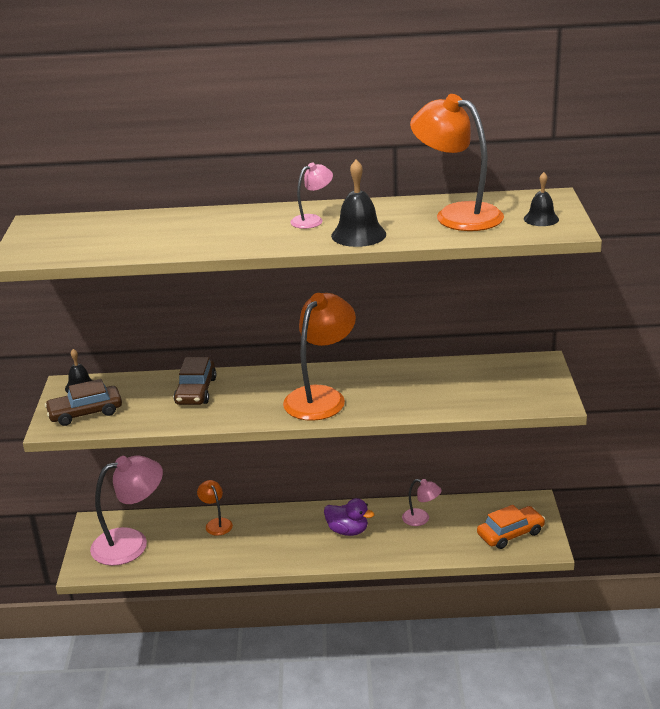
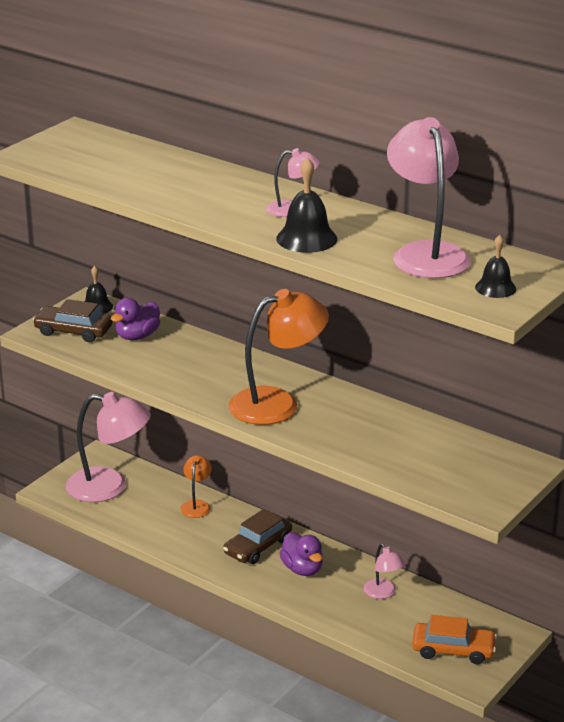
camera: 35 degrees right, 0 degrees up
brown car [174,357,216,405] -> brown car moved to [223,509,292,564]
orange lamp [410,94,504,231] -> pink lamp [387,117,471,278]
none -> purple duck [111,298,160,340]

